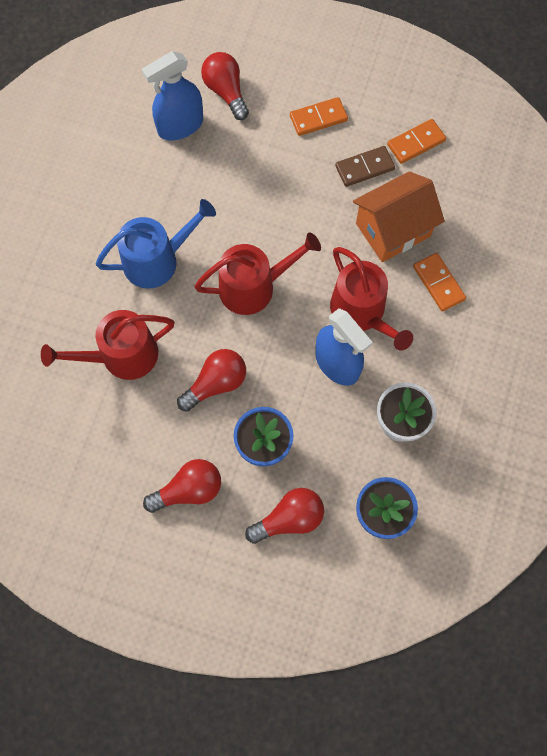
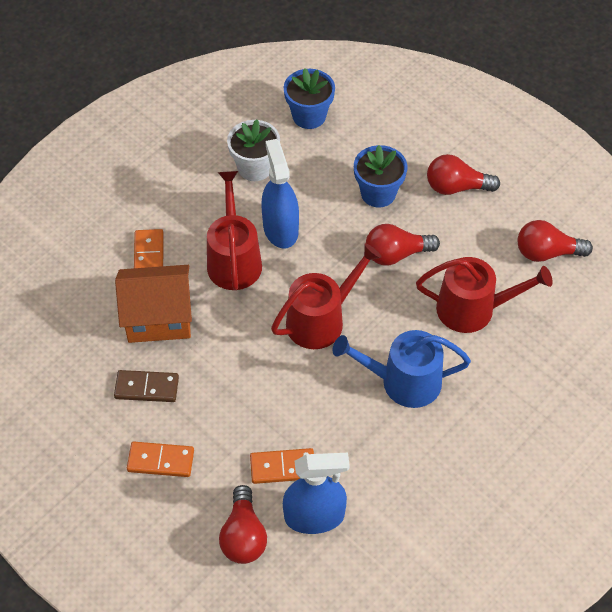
camera: 155 degrees left, 15 degrees down
red watering can [194,232,321,315] -> red watering can turned 135 degrees clockwise [271,243,382,349]
red light bulb [245,488,324,544] -> red light bulb moved to [518,220,593,262]
orange domino [387,119,446,164] -> orange domino moved to [250,448,314,484]

